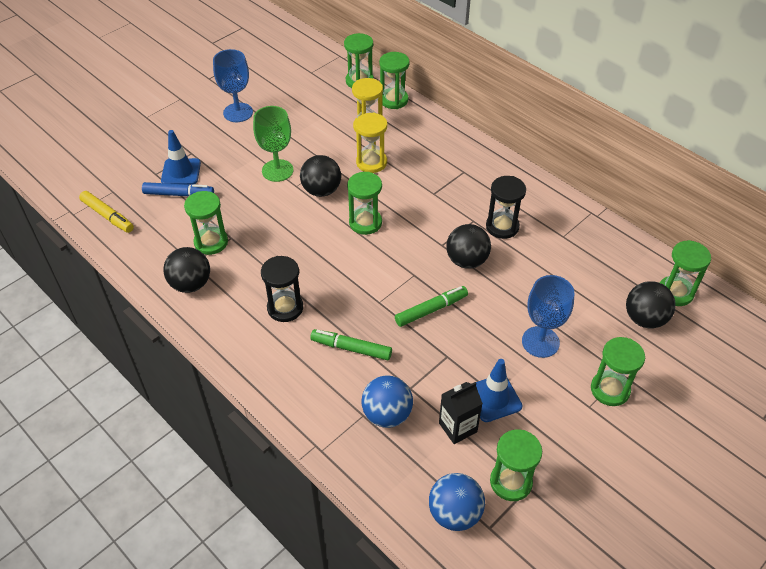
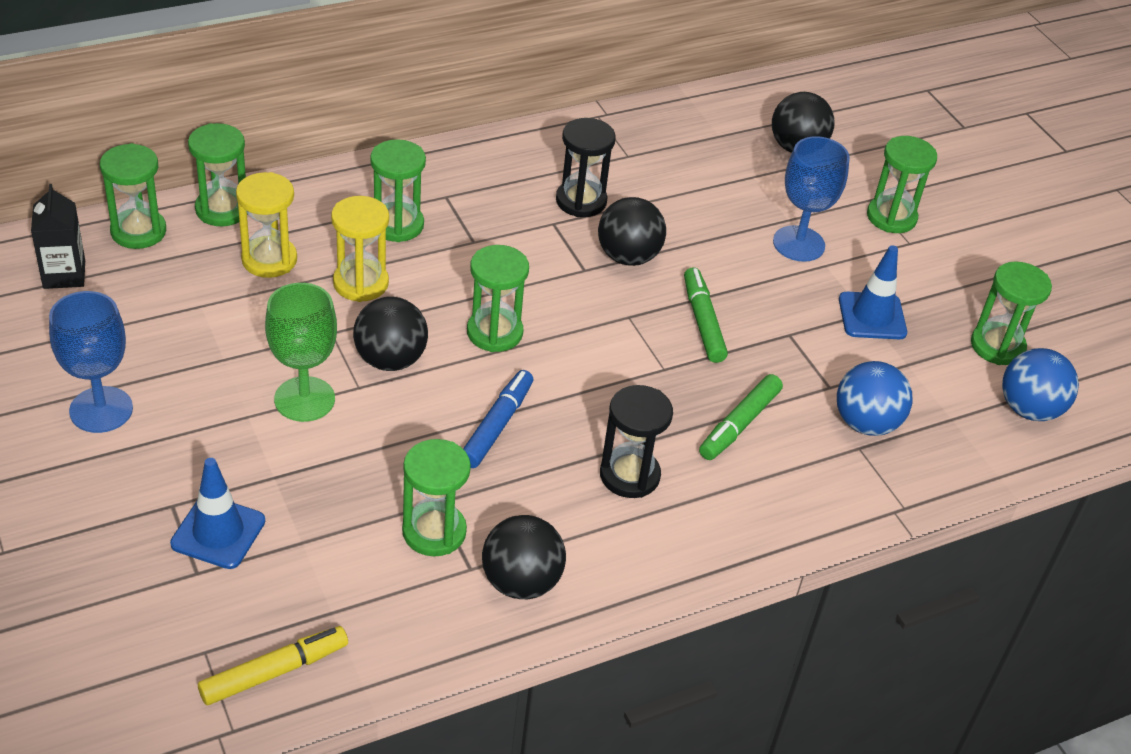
camera: 75 degrees left, 5 degrees down
blue marker [142,182,214,196] -> blue marker moved to [463,370,533,468]
black carton [439,382,483,444] -> black carton moved to [31,184,85,289]
green hourglass [660,240,711,306] -> green hourglass moved to [370,139,426,242]

